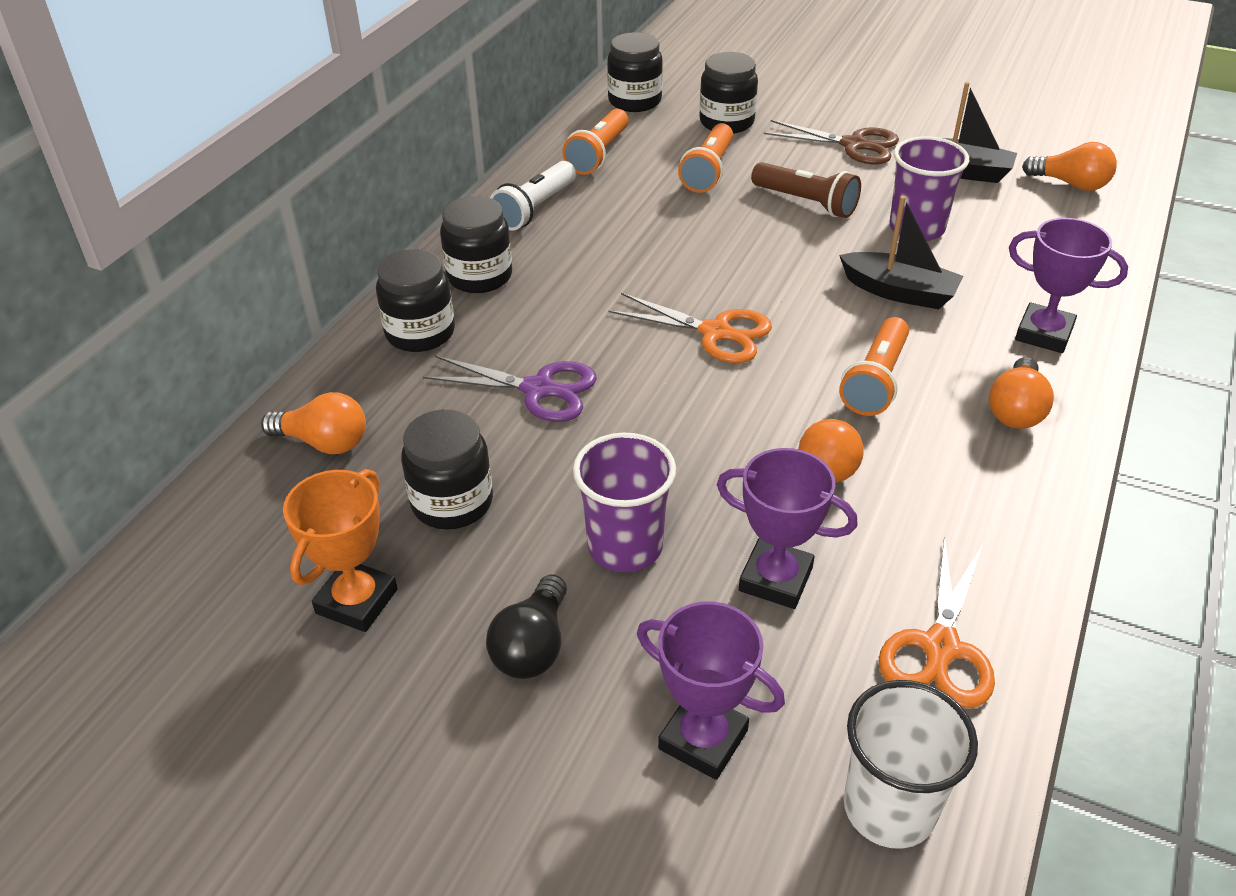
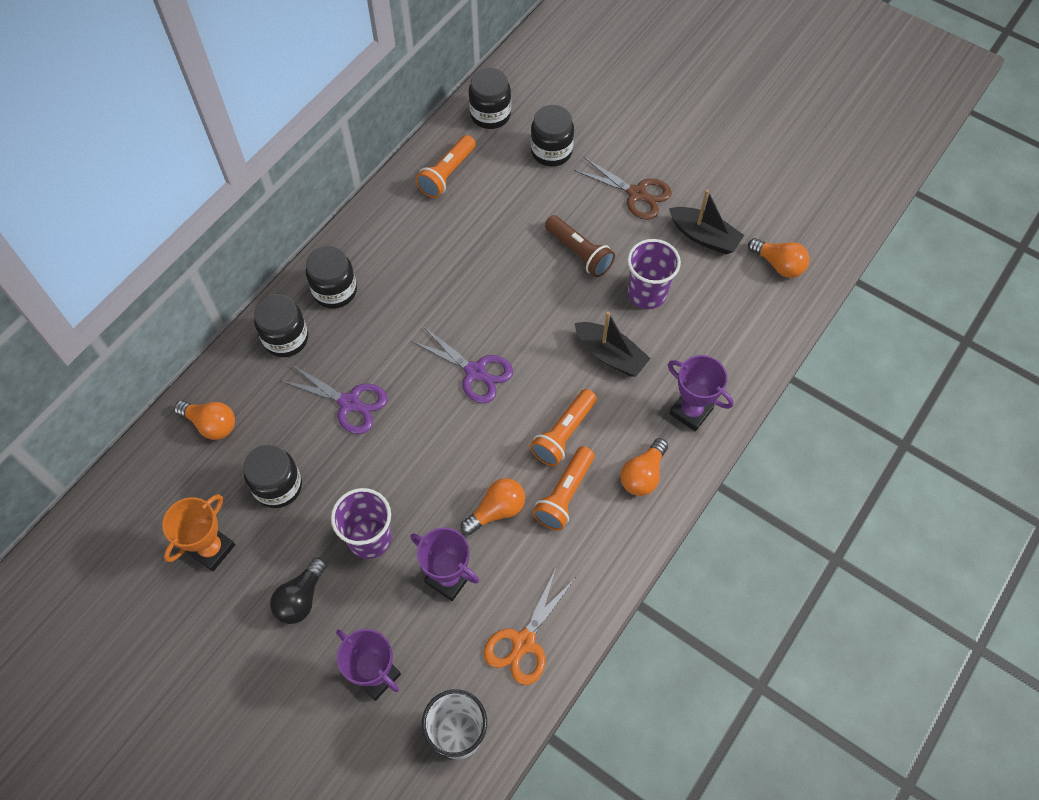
camera: 10 degrees right, 20 degrees up
white flashlight [490,161,576,231] -> none
orange scissors [608,293,772,363] -> purple scissors [411,326,513,404]
orange flashlight [678,123,733,193] -> orange flashlight moved to [532,446,594,531]

